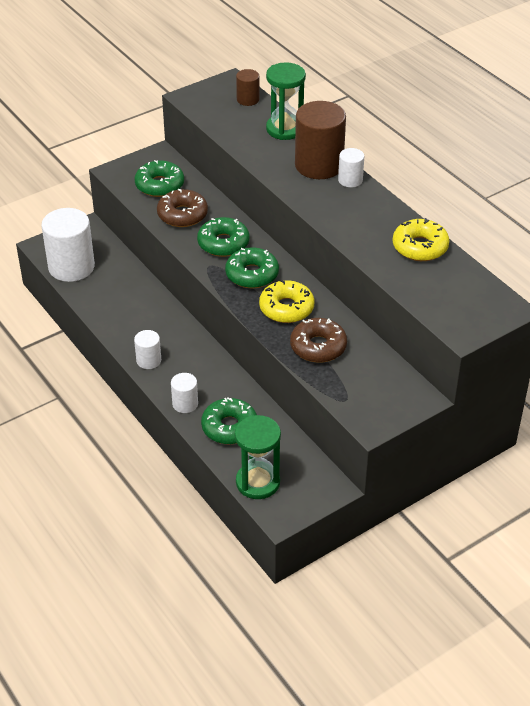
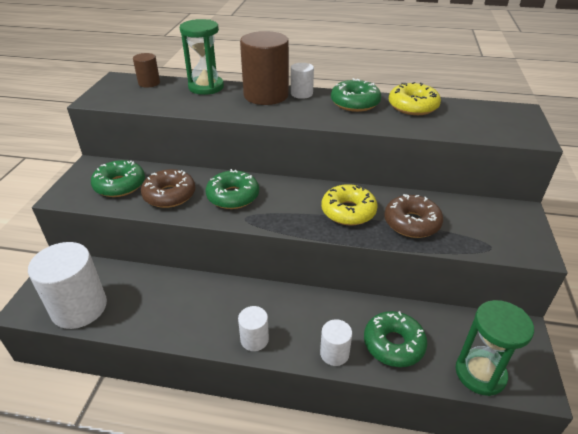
camera: 45 degrees left, 5 degrees down
green donut [225,247,279,288] -> green donut moved to [331,78,381,112]

